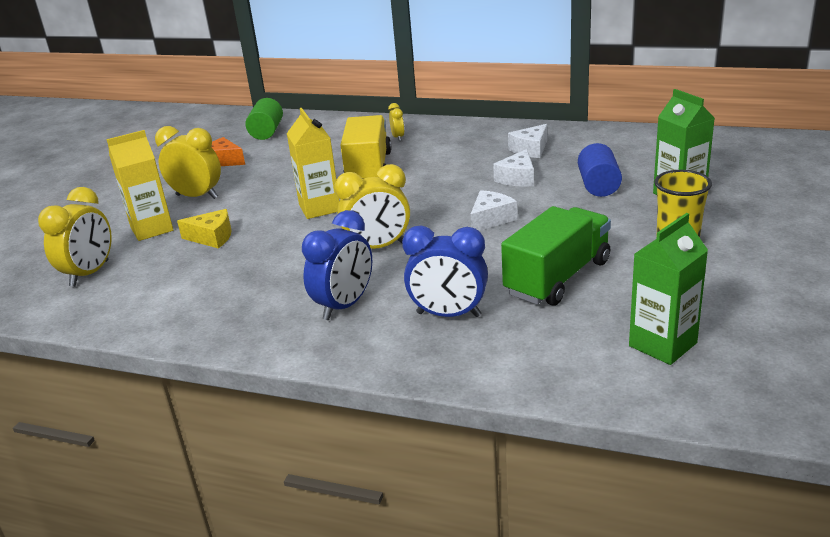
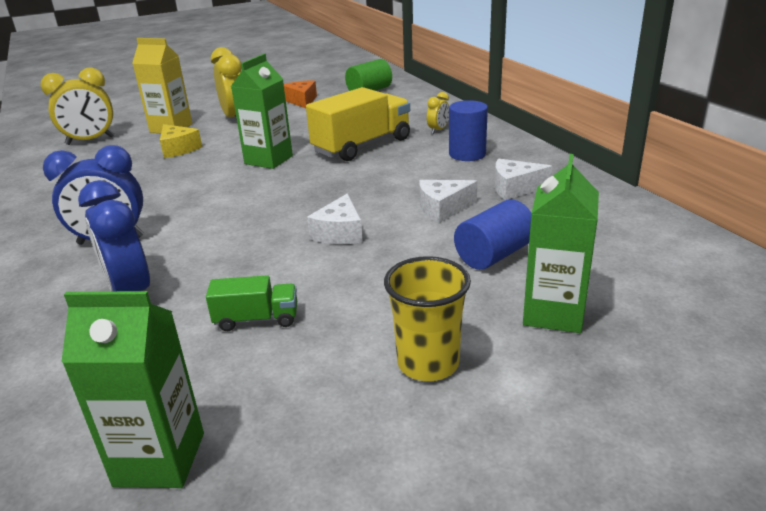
camera: 45 degrees right, 0 degrees up
yellow carton [287,108,339,219] -> green carton [231,54,293,169]
yellow clock [335,164,410,249] -> none
white cheese [470,190,517,231] -> white cheese turned 105 degrees clockwise [307,194,363,244]
green truck [501,206,611,306] -> green truck [206,275,297,331], size x0.51
none -> blue cylinder [449,100,488,161]

